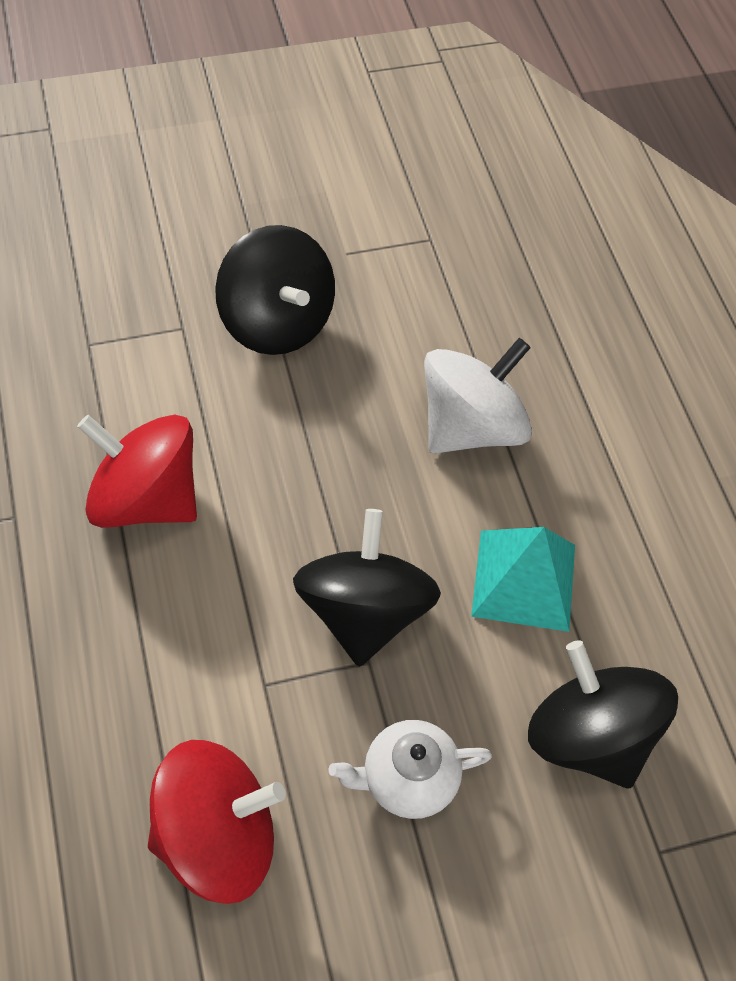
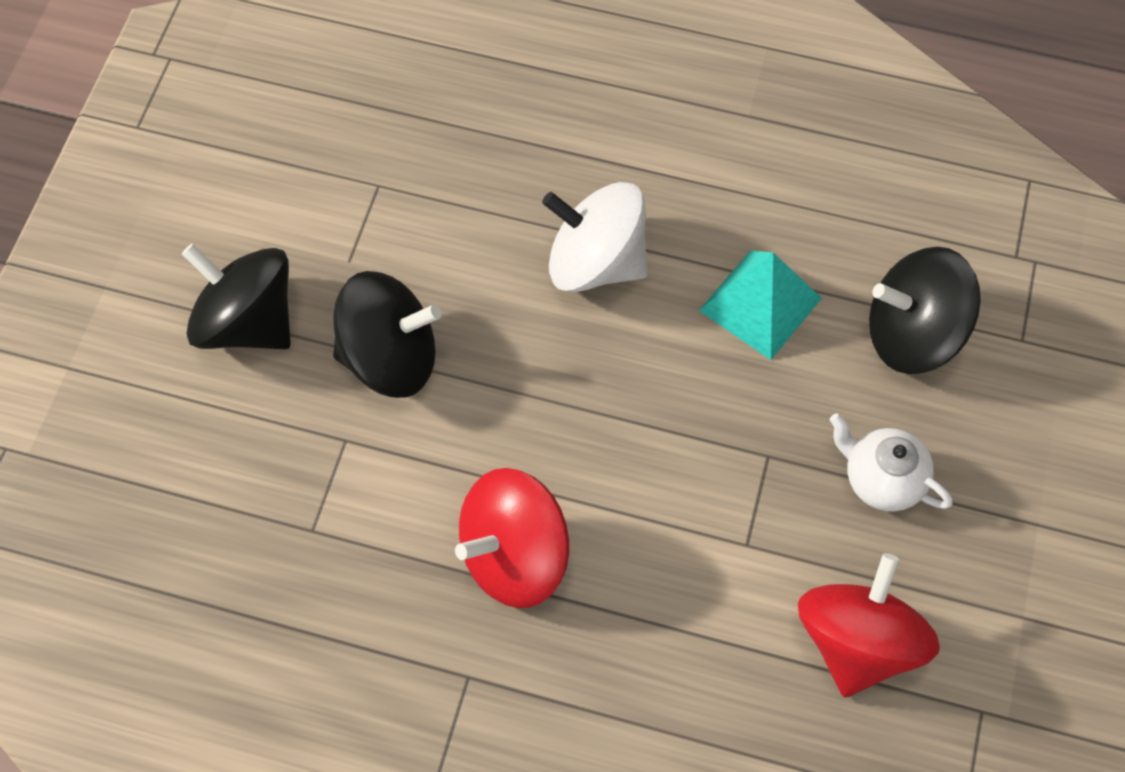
camera: 55 degrees left, 5 degrees up
black spinning top [293,509,441,667] -> black spinning top moved to [182,244,291,349]
white teapot [328,720,492,819] -> white teapot turned 105 degrees clockwise [830,413,953,512]
white spinning top [424,338,532,454] -> white spinning top turned 60 degrees counterclockwise [542,182,648,292]

